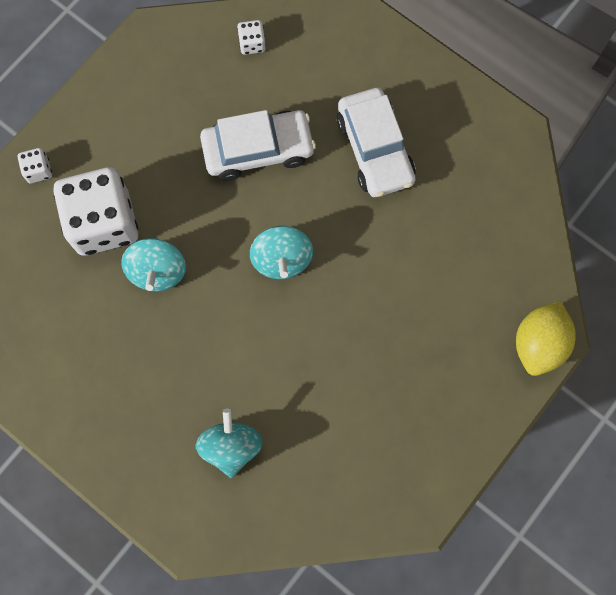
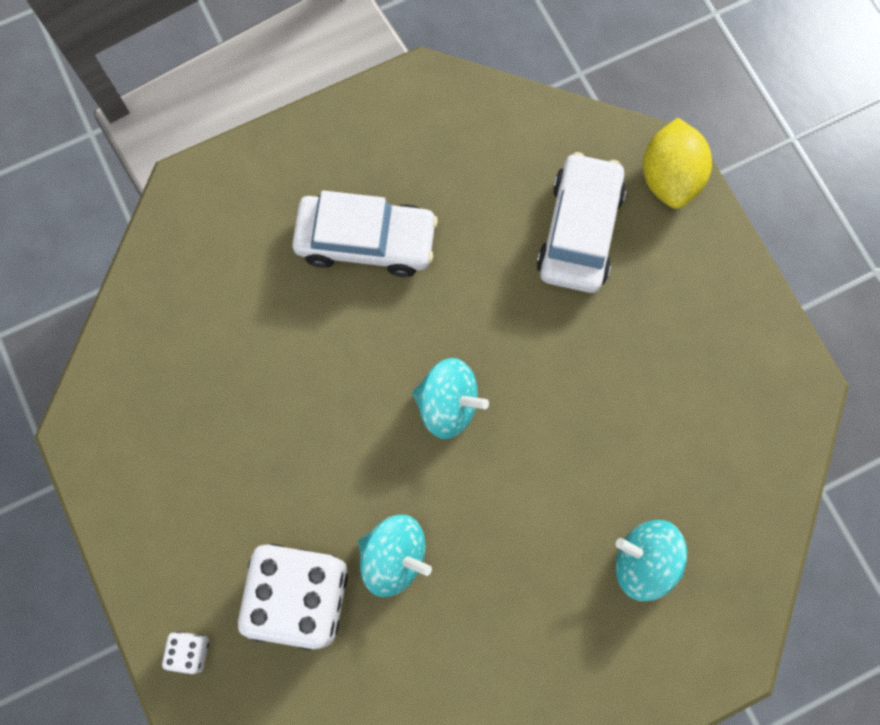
camera: 65 degrees left, 0 degrees up
white car [200,110,316,181] -> white car moved to [537,152,626,293]
white dice [237,20,266,55] -> none
yellow lemon [516,301,576,376] -> yellow lemon turned 45 degrees clockwise [643,118,712,209]

